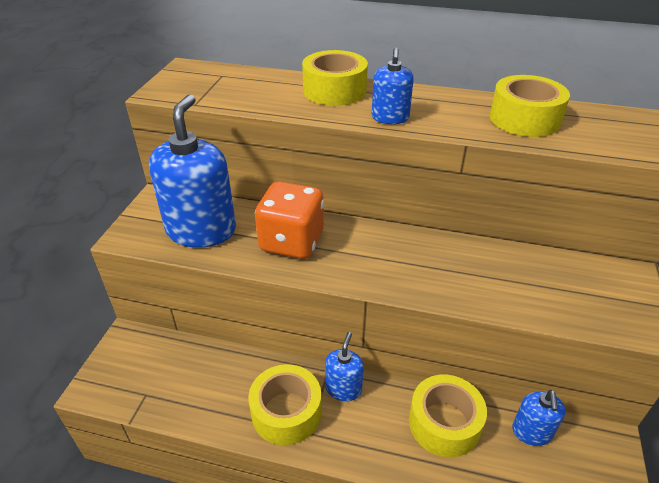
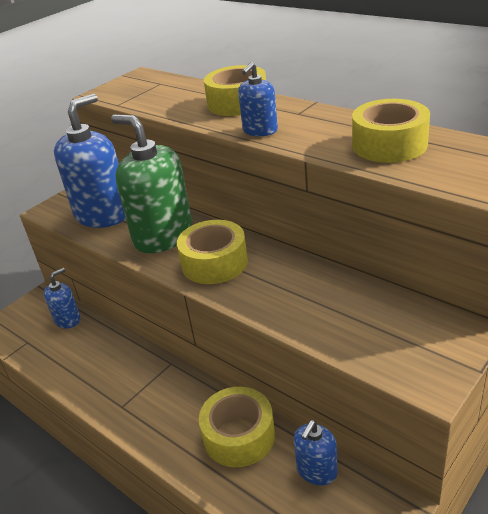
camera: 30 degrees right, 5 degrees down
yellow tape [248,364,322,445] -> yellow tape moved to [177,220,248,284]
orange dice [255,181,324,259] -> green soap dispenser [111,115,193,253]
blue soap dispenser [325,332,364,401] -> blue soap dispenser moved to [44,268,81,328]

